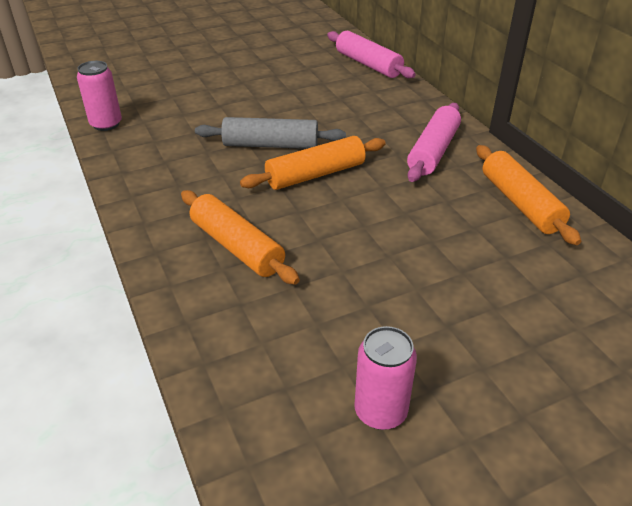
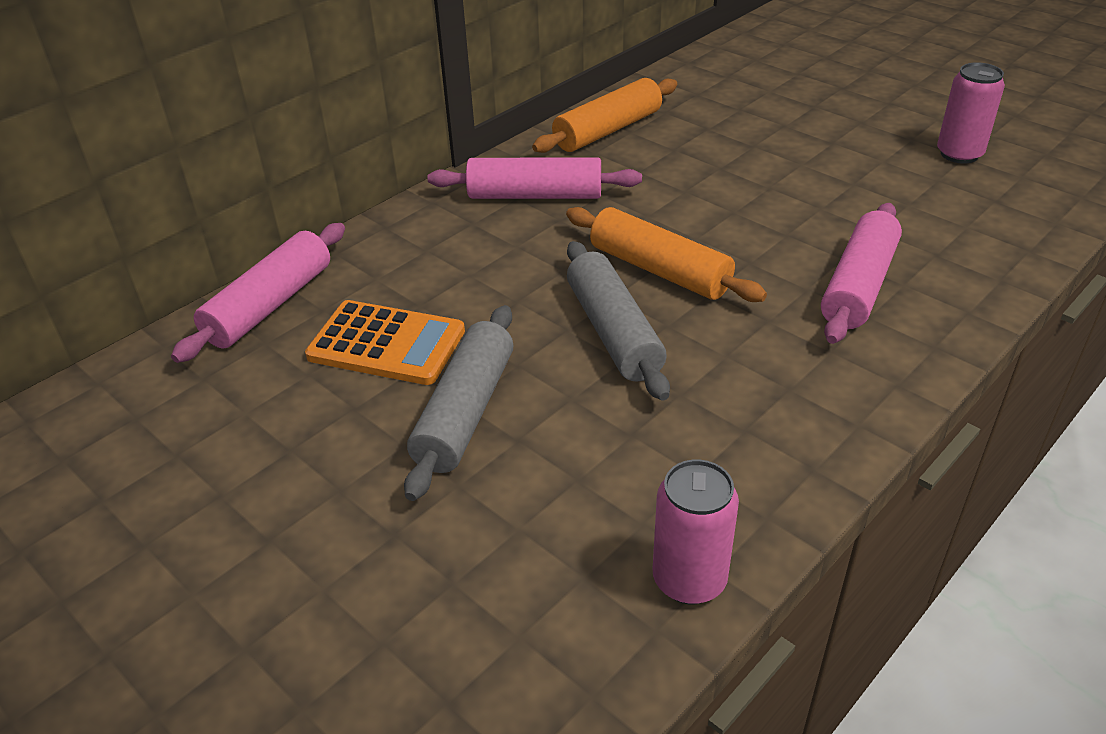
camera: 110 degrees left, 0 degrees up
orange rolling pin [181,190,300,285] -> pink rolling pin [821,203,902,344]
none -> orange calculator [305,300,465,385]
none -> grey rolling pin [404,305,514,501]

